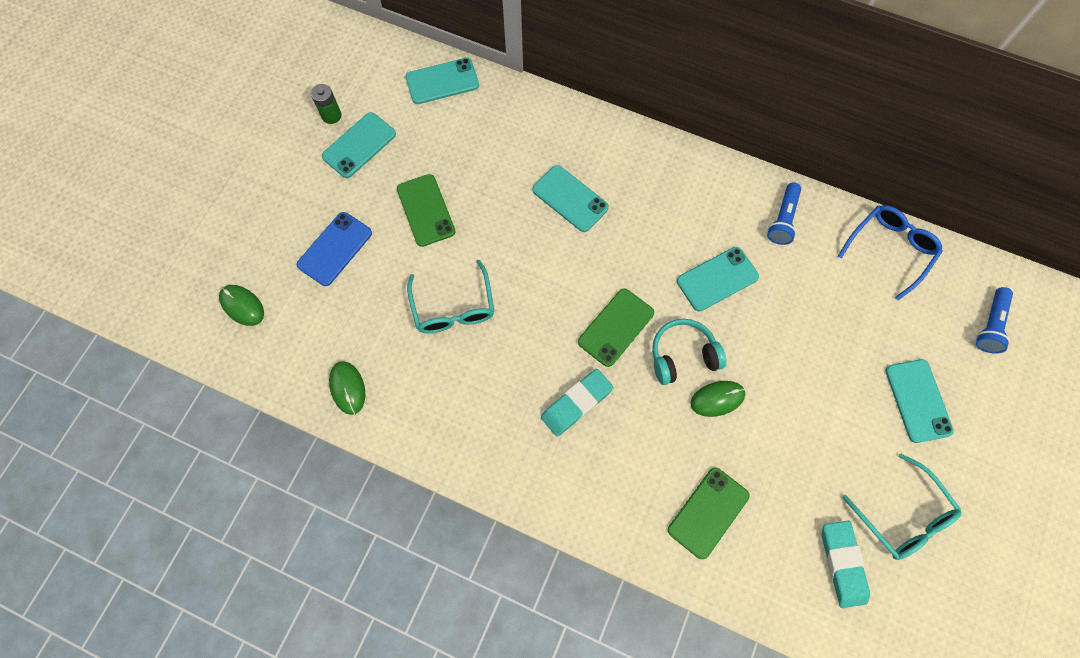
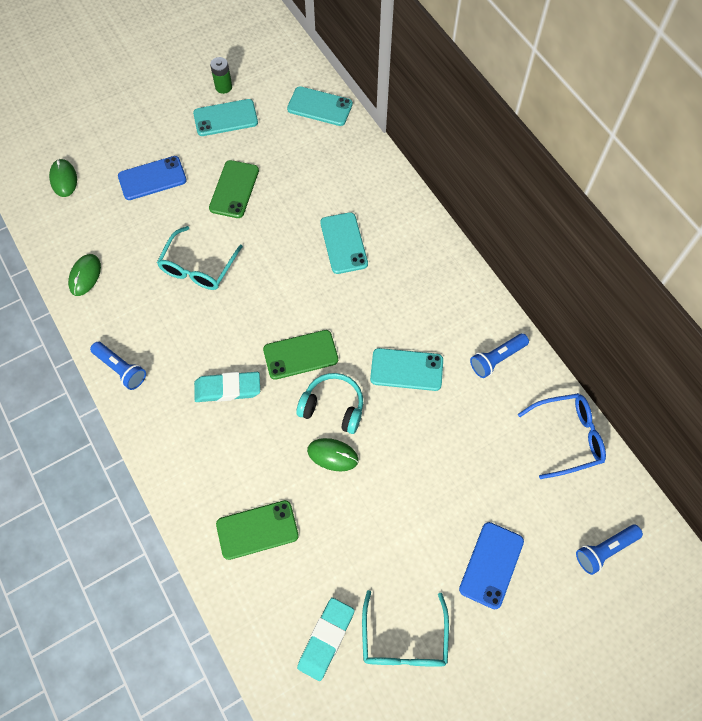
camera: 35 degrees right, 5 degrees down
turquoise phone [885,359,954,443] -> blue phone [459,522,524,609]
none -> blue flashlight [90,342,146,390]

